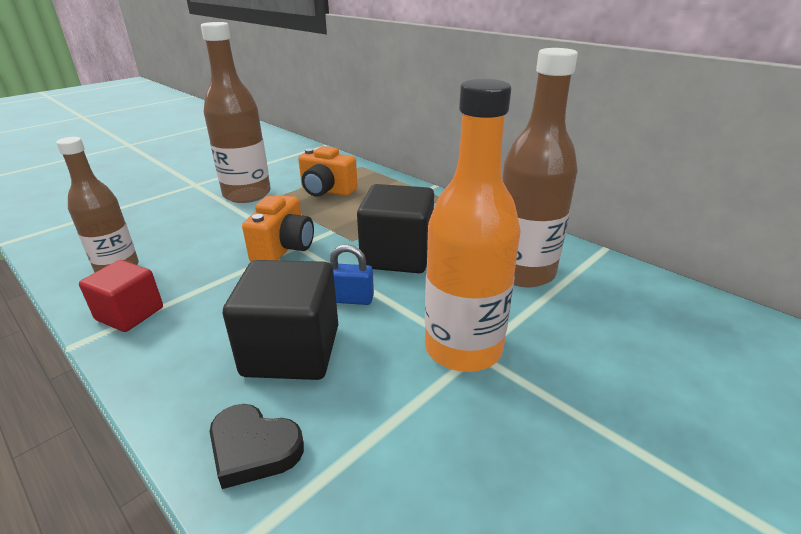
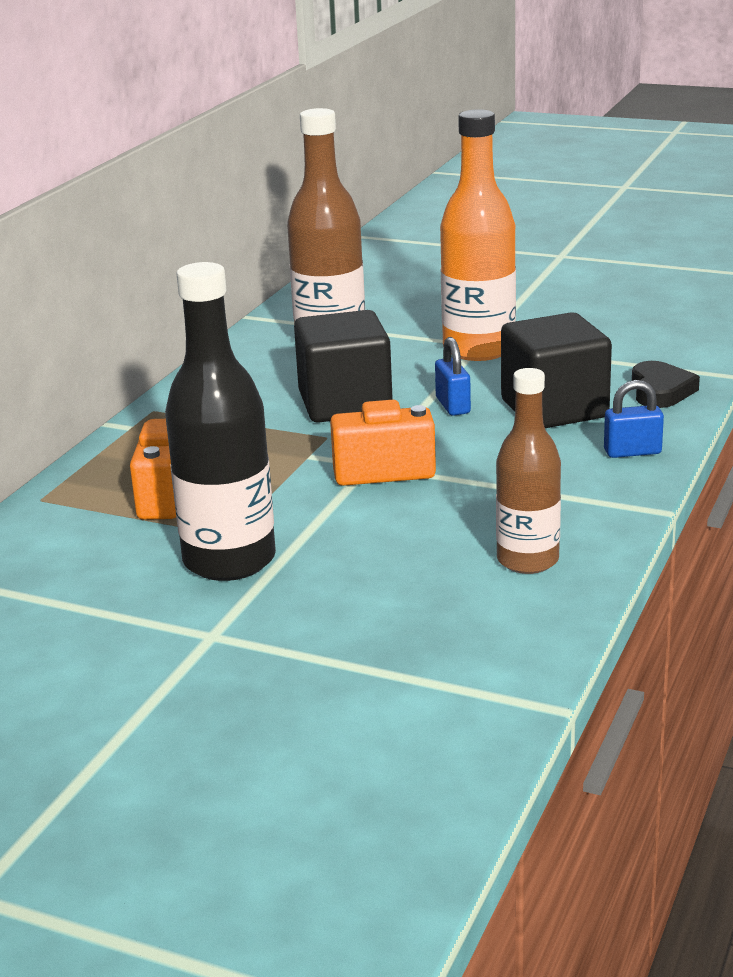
camera: 110 degrees left, 5 degrees down
red cube [79,260,163,332] -> none
brown bottle [201,22,271,203] -> black bottle [165,262,276,581]
none -> blue padlock [604,380,664,458]

